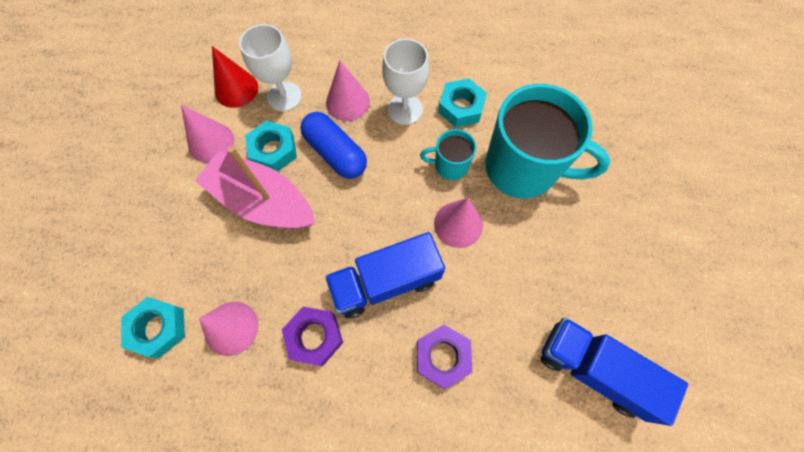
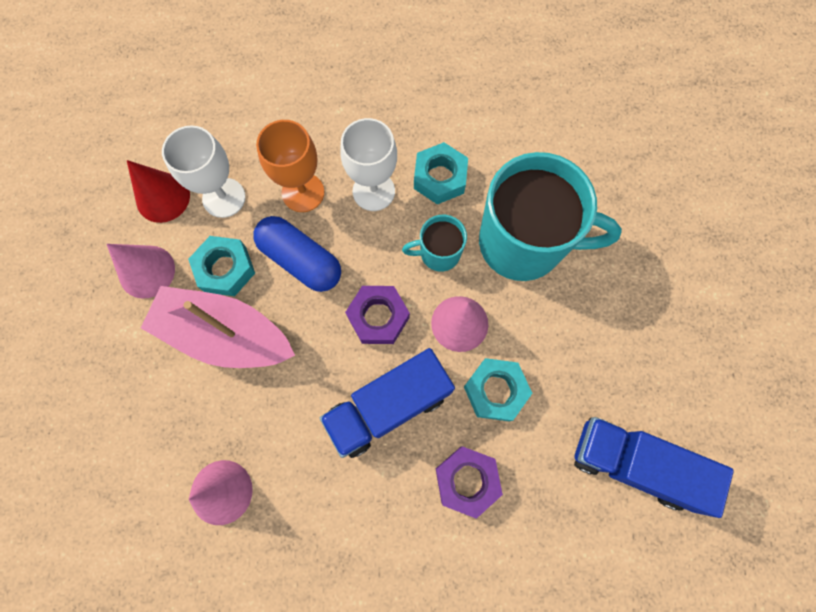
camera: 10 degrees left, 5 degrees up
turquoise nut [121,297,185,358] -> turquoise nut moved to [464,358,532,422]
purple nut [282,306,343,366] -> purple nut moved to [345,286,410,344]
pink cone [326,60,370,121] -> orange goblet [256,120,324,212]

